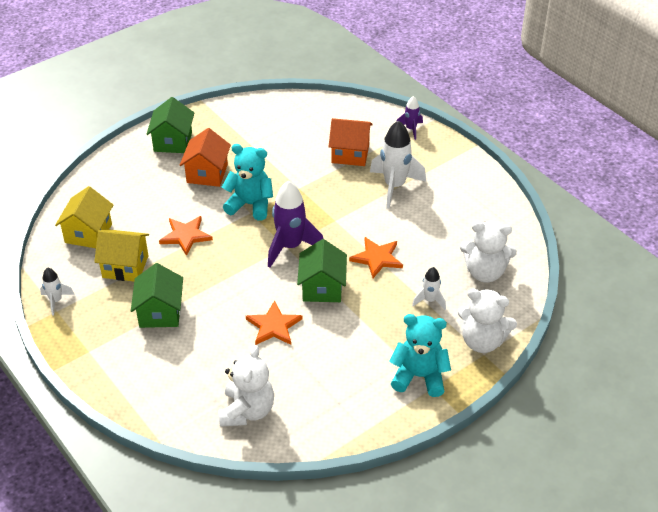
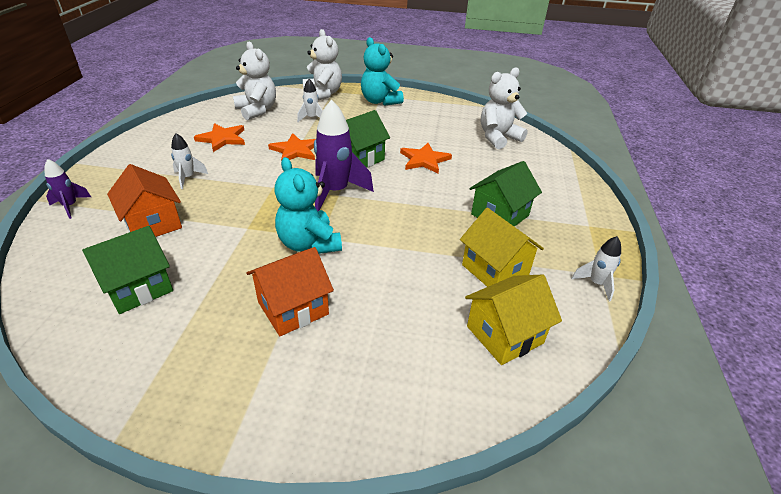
camera: 135 degrees left, 5 degrees down
green house [146,97,194,153] -> green house moved to [82,226,173,314]
orange star [159,216,213,256] -> orange star moved to [194,123,245,152]
white rocket [370,120,426,209] -> white rocket [171,133,208,189], size x0.52

